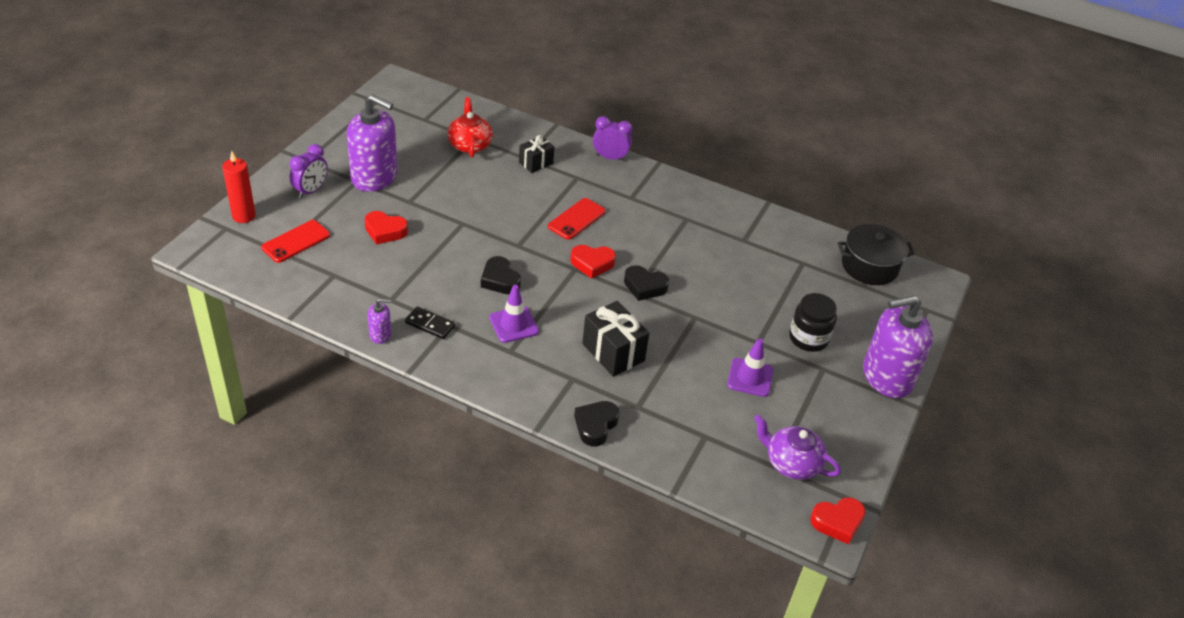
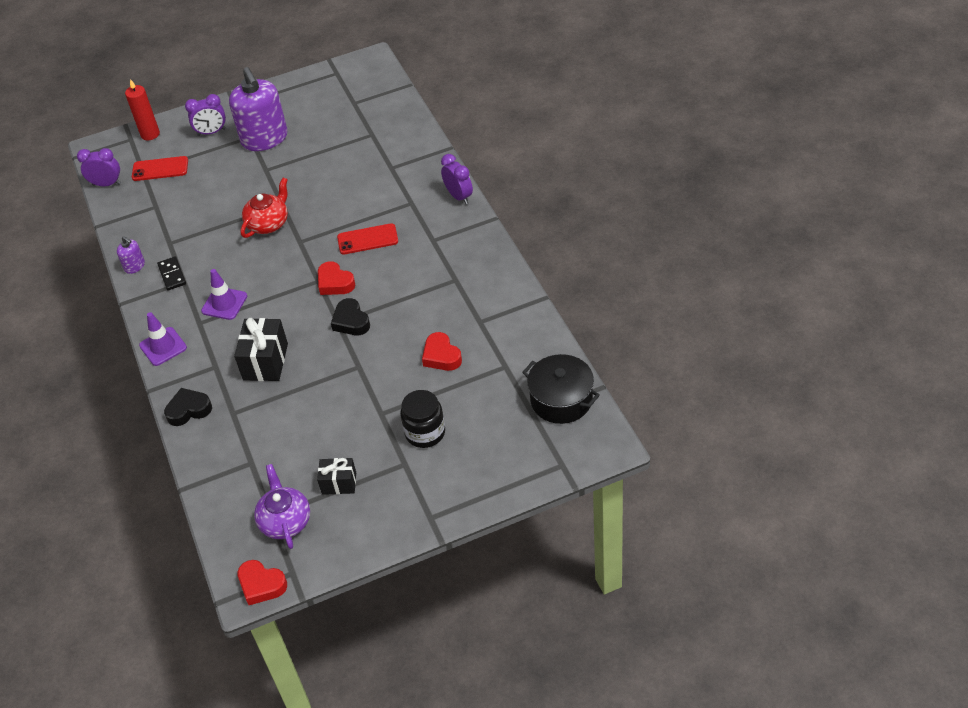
camera: 50 degrees right, 5 degrees up
red heart [364,211,408,245] -> red heart moved to [422,332,462,371]
red teapot [447,97,493,158] -> red teapot moved to [241,177,288,238]
black heart [481,256,521,294] -> none
black gift [519,135,554,173] -> black gift moved to [317,458,356,495]
purple traffic cone [727,338,773,397] -> purple traffic cone moved to [139,312,187,366]
purple soap dispenser [863,295,933,398] -> none
none -> purple clock [77,148,121,186]

